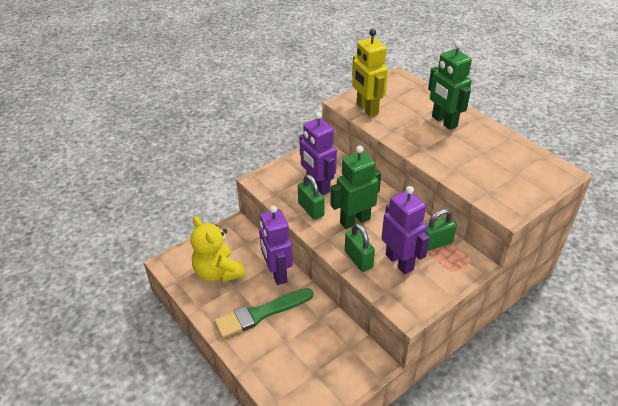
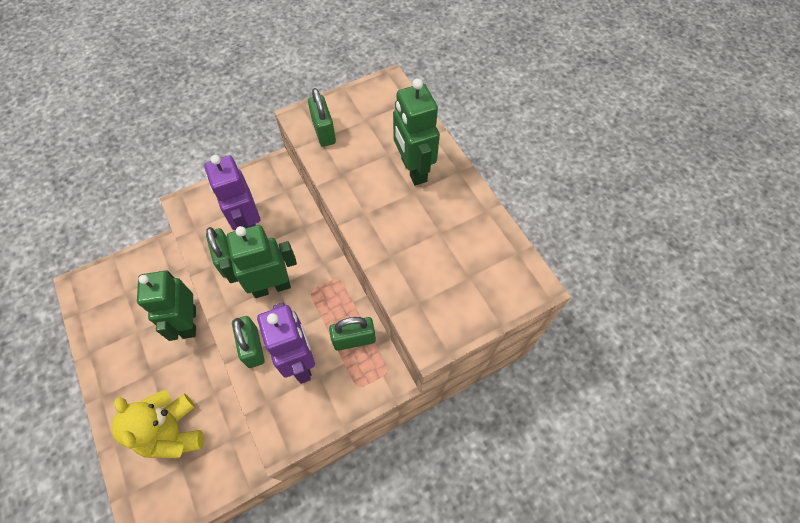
camera: 10 degrees right, 20 degrees up
yellow teddy bear [191,216,245,282] -> yellow teddy bear moved to [112,390,204,458]
green brush [214,288,313,338] -> none
purple robot [259,206,293,285] -> green robot [137,270,196,341]
yellow robot [352,29,388,117] -> green padlock [308,88,336,147]

